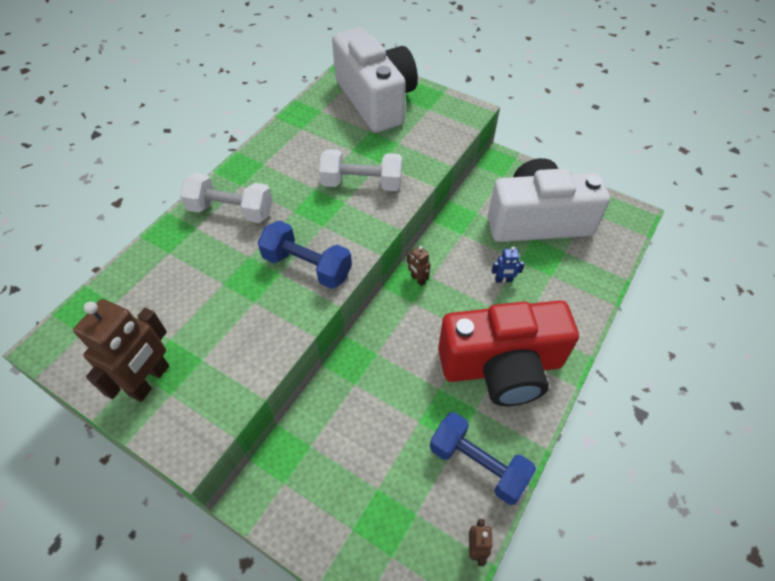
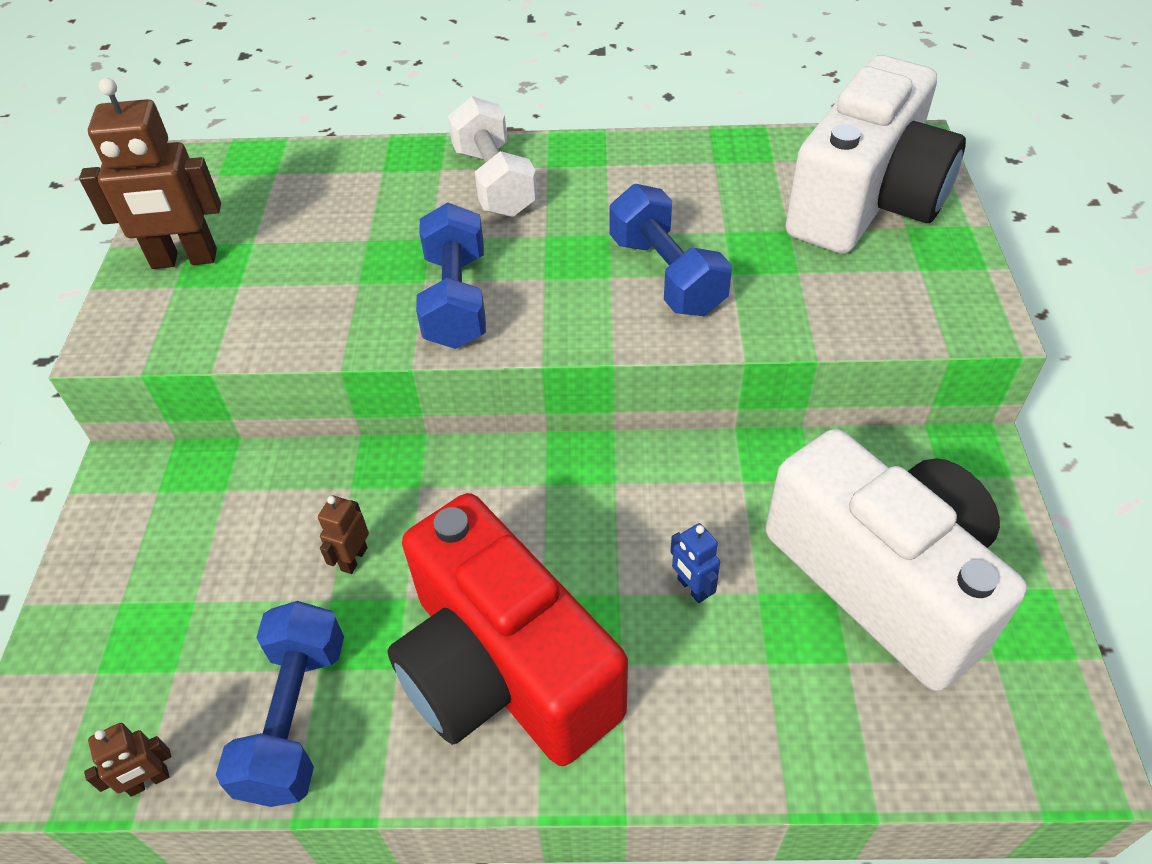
camera: 60 degrees right, 5 degrees down
white dumbbell [319,149,402,191] -> blue dumbbell [609,184,732,316]
brown robot [407,246,431,286] -> brown robot moved to [318,495,369,574]

